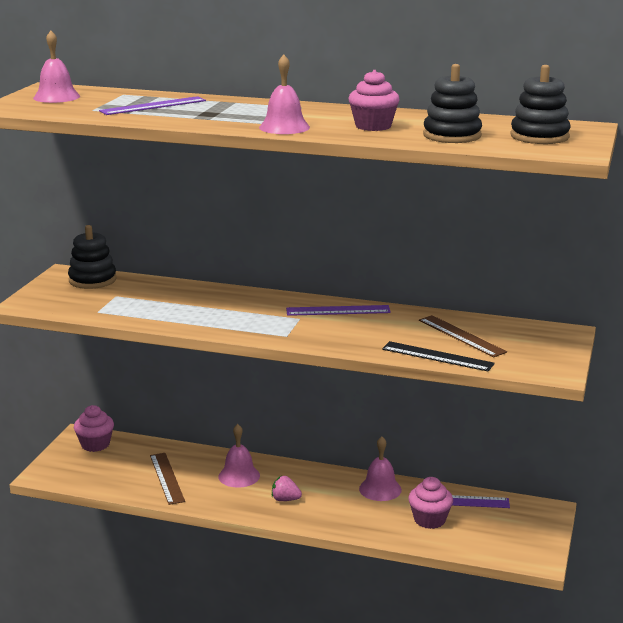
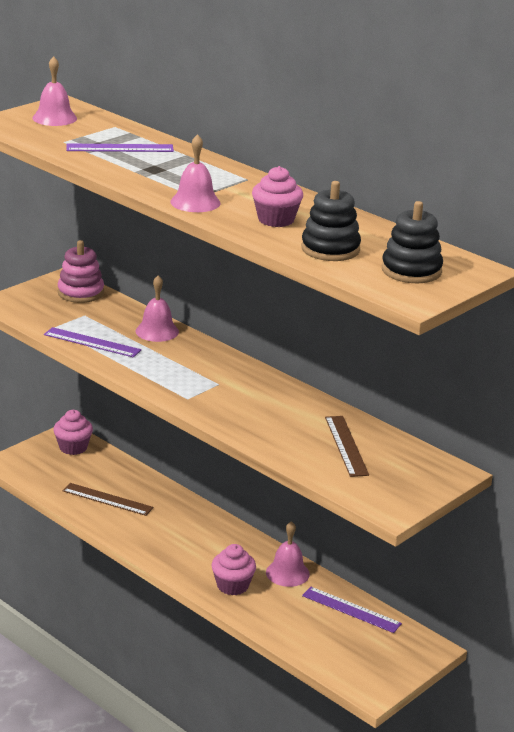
camera: 25 degrees right, 5 degrees up
black stacking toy [68,225,116,289] -> pink stacking toy [58,240,104,303]
brown ruler [150,453,185,505] -> brown ruler turned 75 degrees counterclockwise [63,483,153,516]
pink bell [218,424,260,488] -> pink bell moved to [136,275,179,342]
pink strawberry [272,476,302,501] -> none
purple ruler [286,305,391,316] -> purple ruler moved to [44,327,141,358]
black ruler [382,341,495,372] -> none
pink cupcake [408,477,453,529] -> pink cupcake moved to [211,544,256,595]

